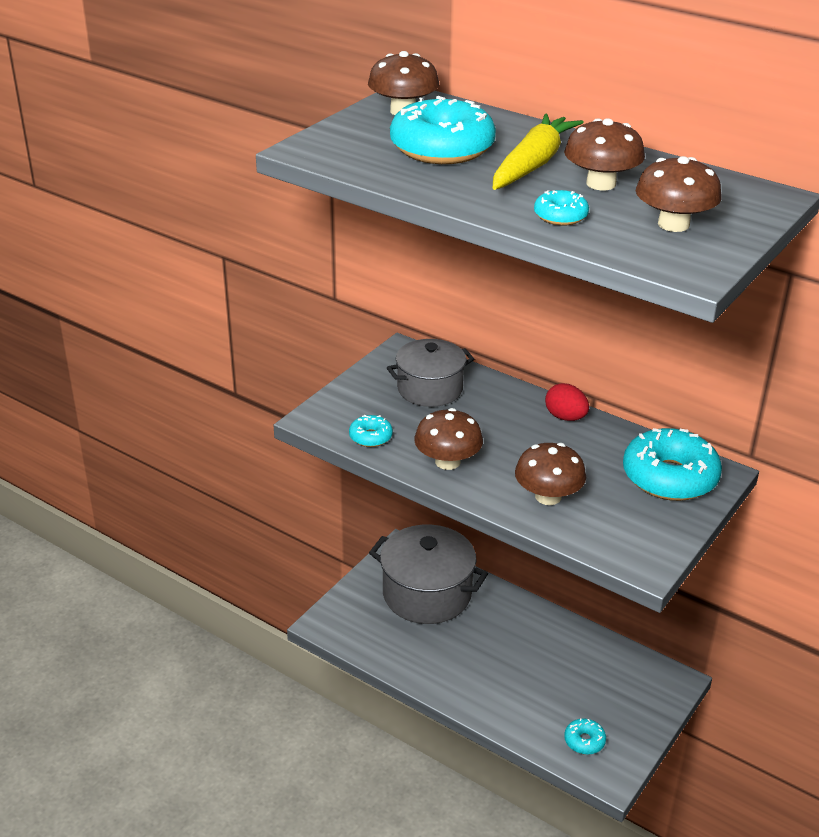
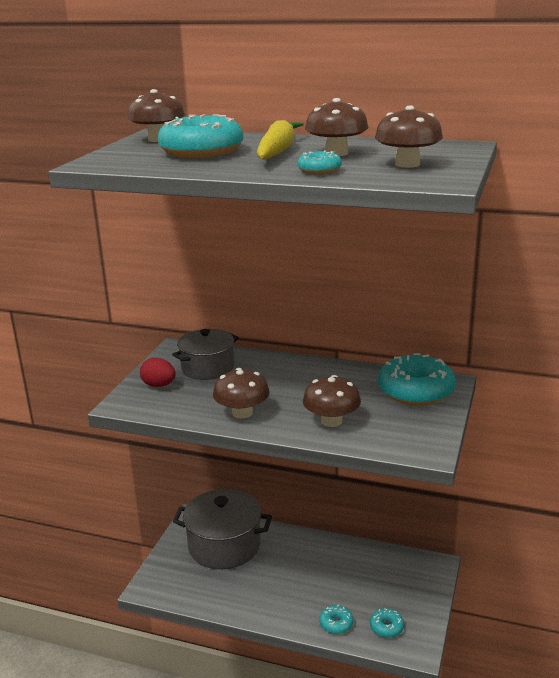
camera: 15 degrees left, 10 degrees down
turquoise donut [349,415,393,447] -> turquoise donut moved to [319,605,353,634]
red egg [545,383,589,421] -> red egg moved to [140,358,176,387]

